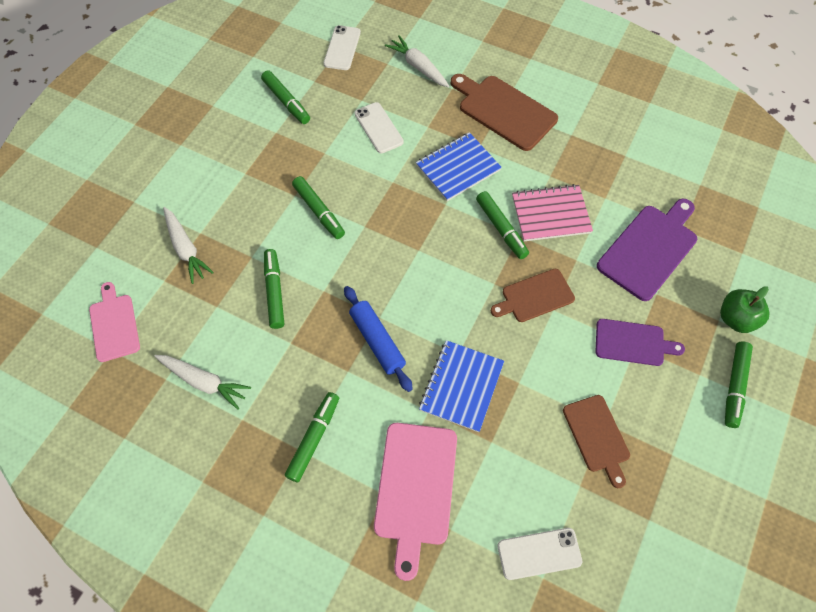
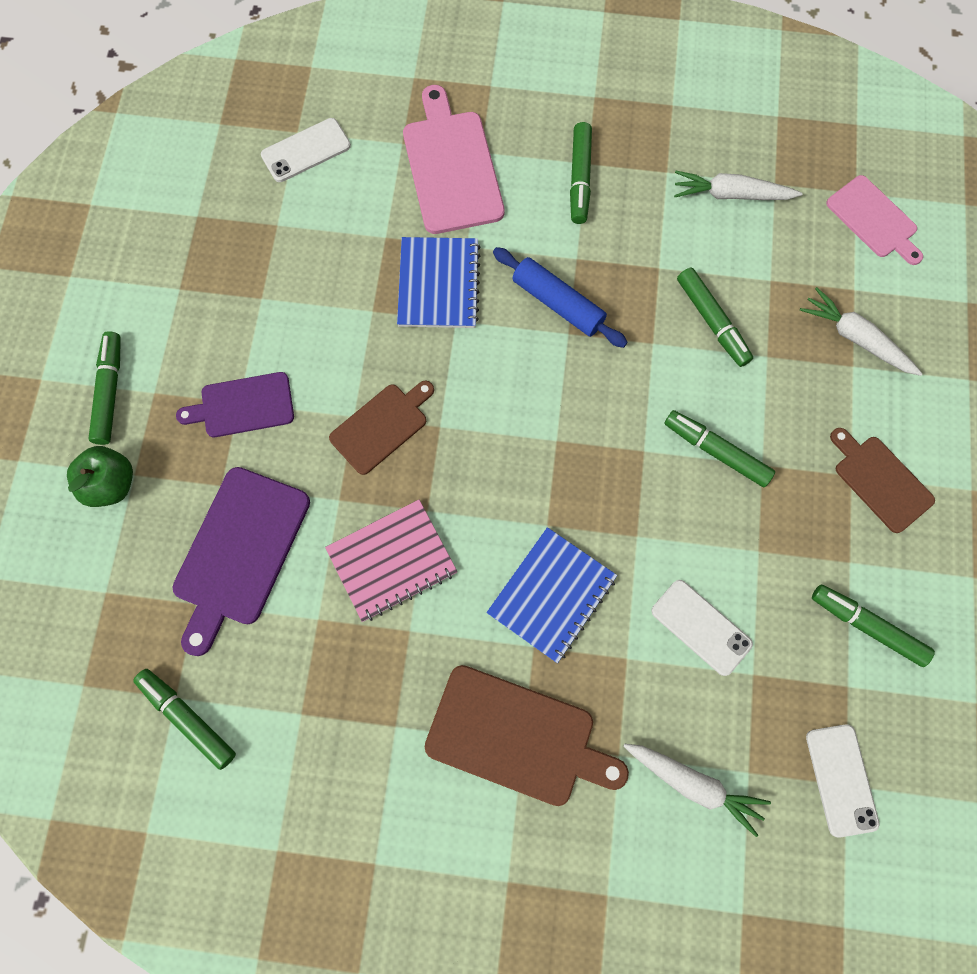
camera: 160 degrees right, 10 degrees up
green marker [476,191,529,259] -> green marker moved to [133,669,236,770]
brown cutting board [563,395,630,488] -> brown cutting board moved to [830,428,935,533]

